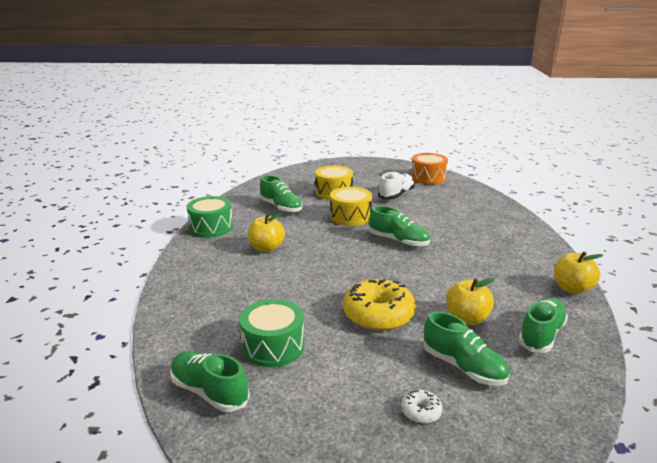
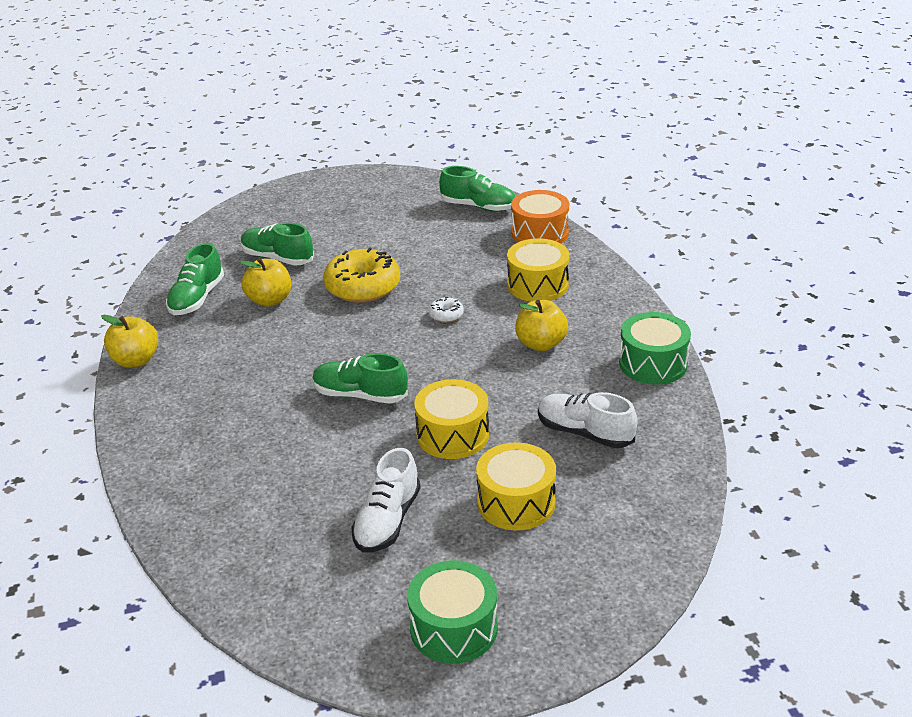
camera: 165 degrees right, 10 degrees up
green drum [240,299,304,367] -> green drum moved to [407,560,498,664]
green shoe [260,175,302,213] -> white shoe [538,392,637,448]
white donut [401,390,442,423] -> white donut moved to [428,297,464,323]
orange drum [411,153,448,185] -> orange drum moved to [511,190,569,243]
none -> yellow drum [507,238,569,302]

